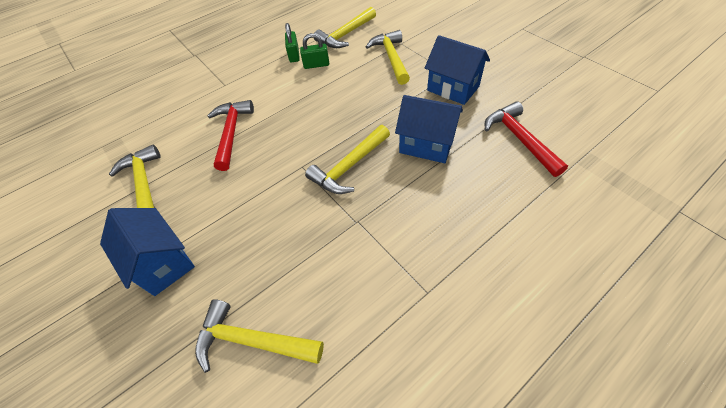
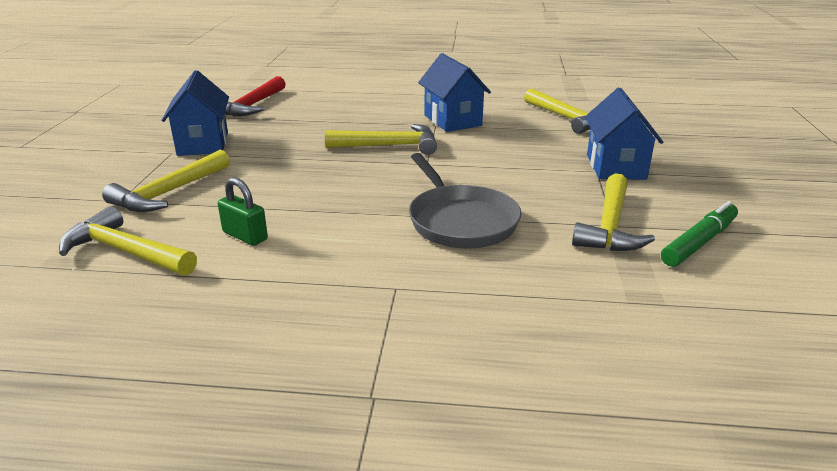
camera: 140 degrees left, 25 degrees down
red hammer [207,100,254,171] -> grey pan [409,153,522,249]
green padlock [285,23,300,62] -> none
yellow hammer [314,7,376,48] -> yellow hammer turned 150 degrees counterclockwise [59,206,197,276]
blue house [395,95,463,163] -> blue house moved to [418,53,491,132]
none -> green marker [661,201,738,267]

